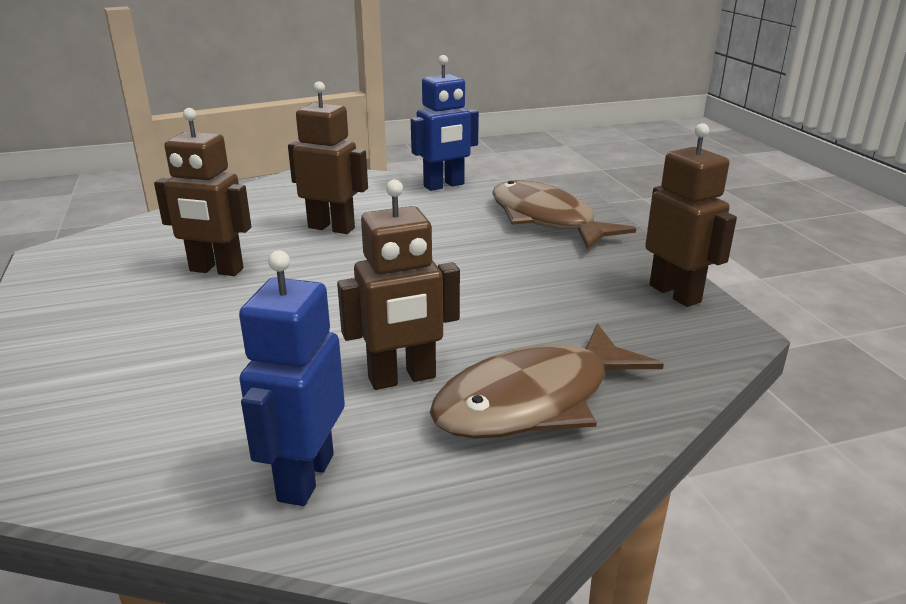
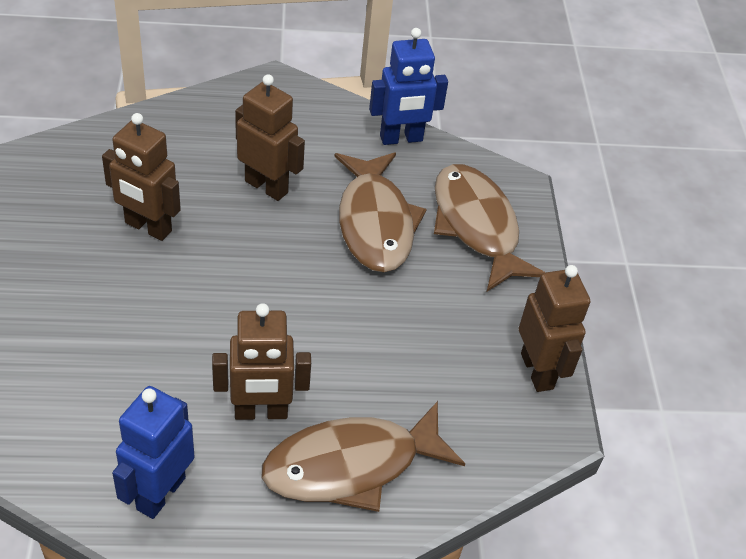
camera: 10 degrees right, 20 degrees up
none -> brown fish [334,152,427,273]

